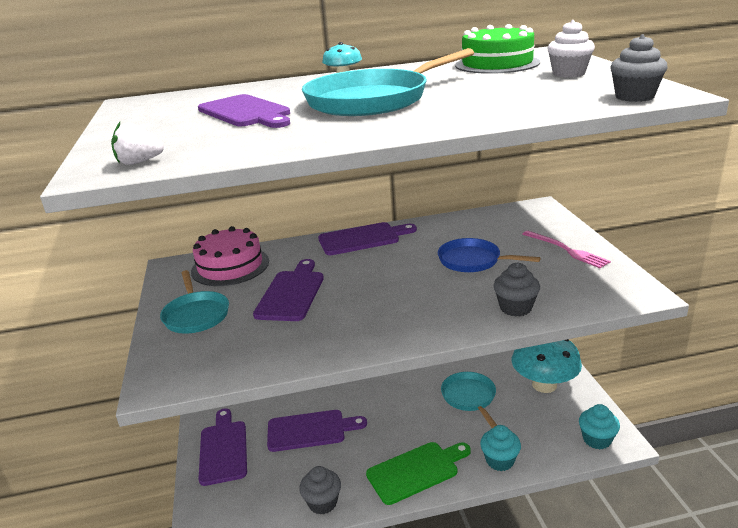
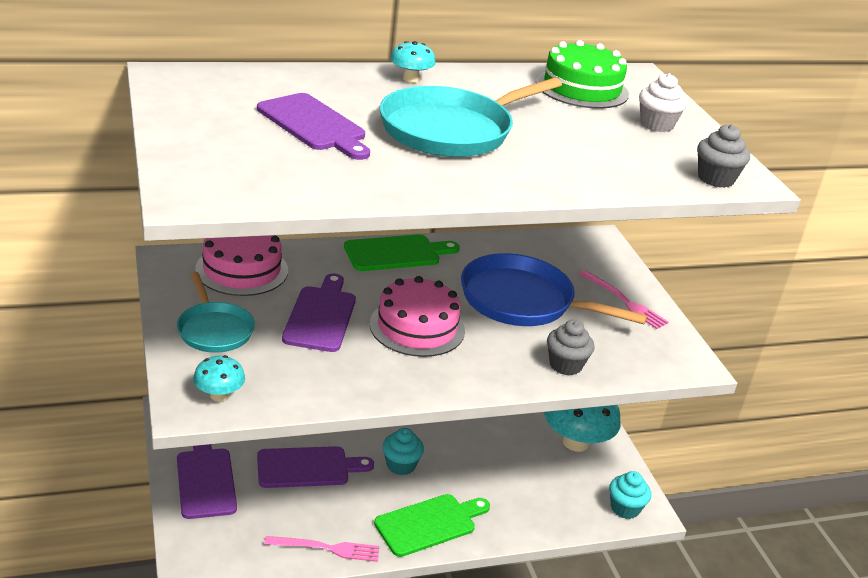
camera: 10 degrees left, 5 degrees up
white strawberry [111,122,164,165] -> none
grey cupcake [299,466,341,514] -> pink fork [264,536,379,562]
purple cutting board [318,222,417,255] -> green cutting board [344,234,460,271]
blue pan [438,238,541,272] -> blue pan [461,253,647,326], size x1.65
turquoise pan [441,372,497,428] -> none
turquoise cupcake [480,425,521,471] -> turquoise cupcake moved to [383,428,424,475]
none -> turquoise mushroom [193,355,245,401]
none -> pink cake [370,276,465,357]

